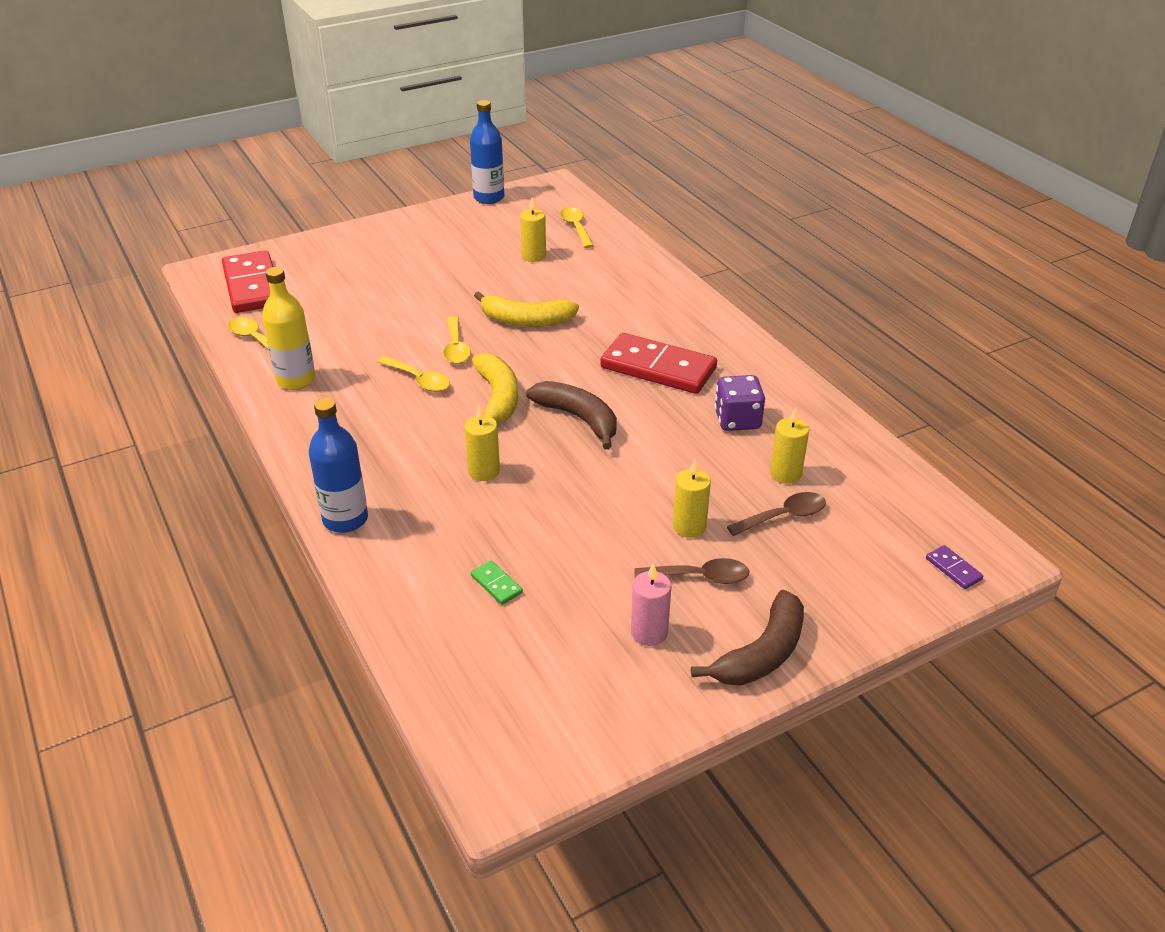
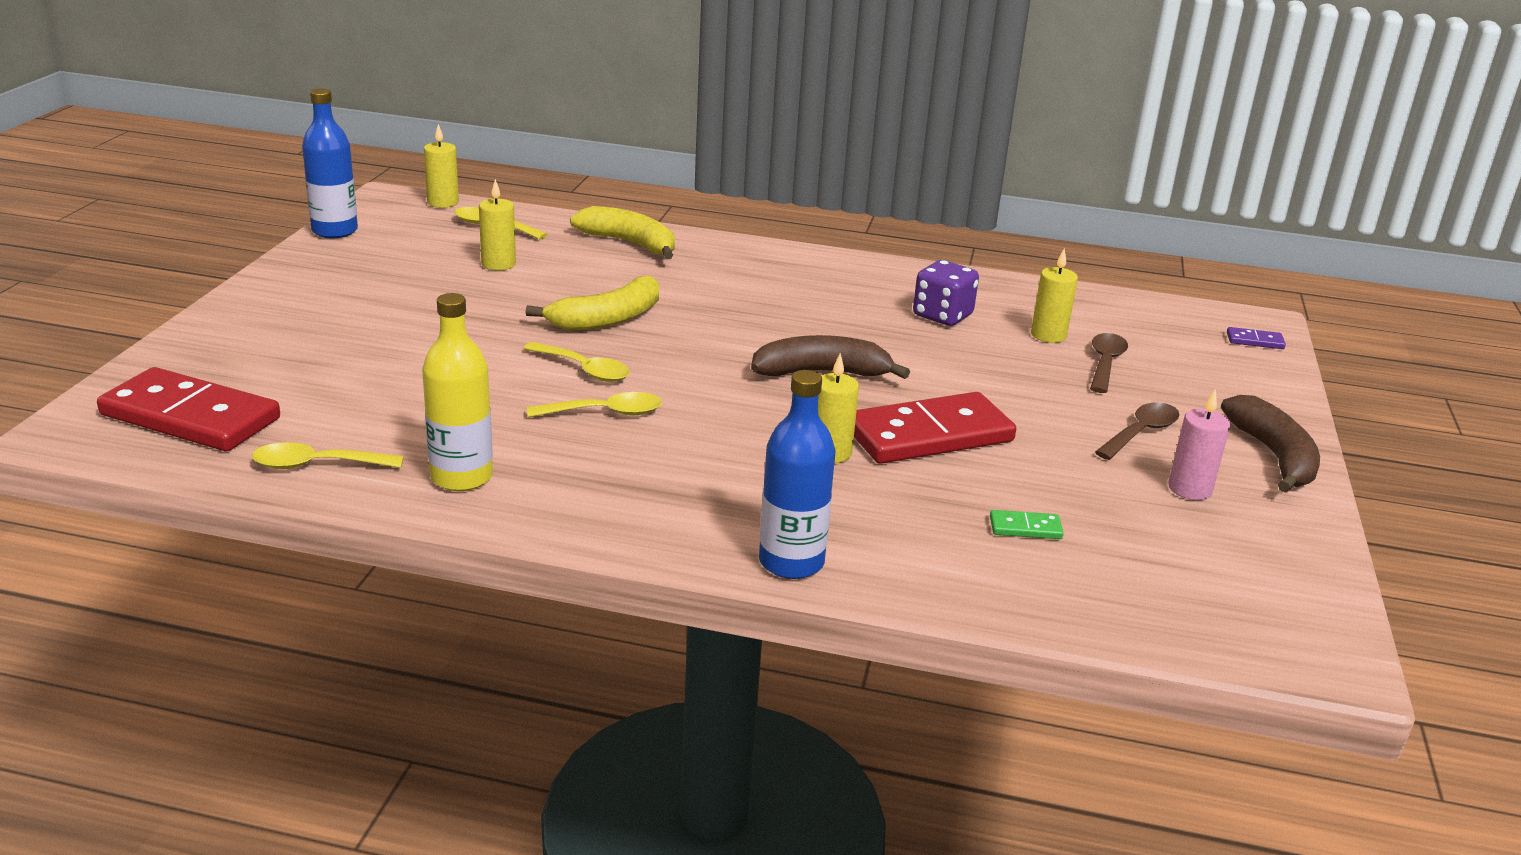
camera: 50 degrees left, 10 degrees down
yellow banana [472,353,518,424] -> yellow banana moved to [570,206,675,259]
red domino [600,333,717,394] -> red domino moved to [854,392,1016,464]
yellow candle [673,460,711,538] -> yellow candle moved to [424,124,459,208]

